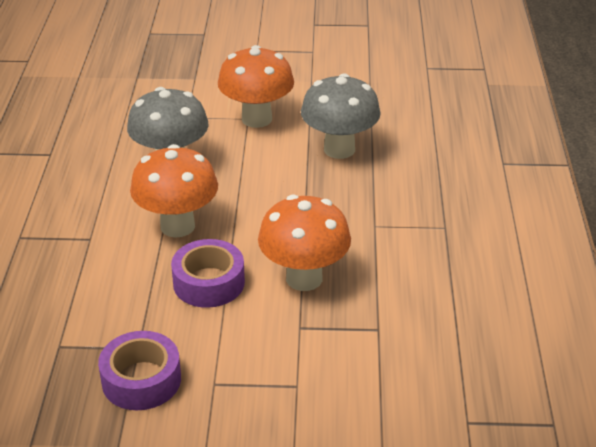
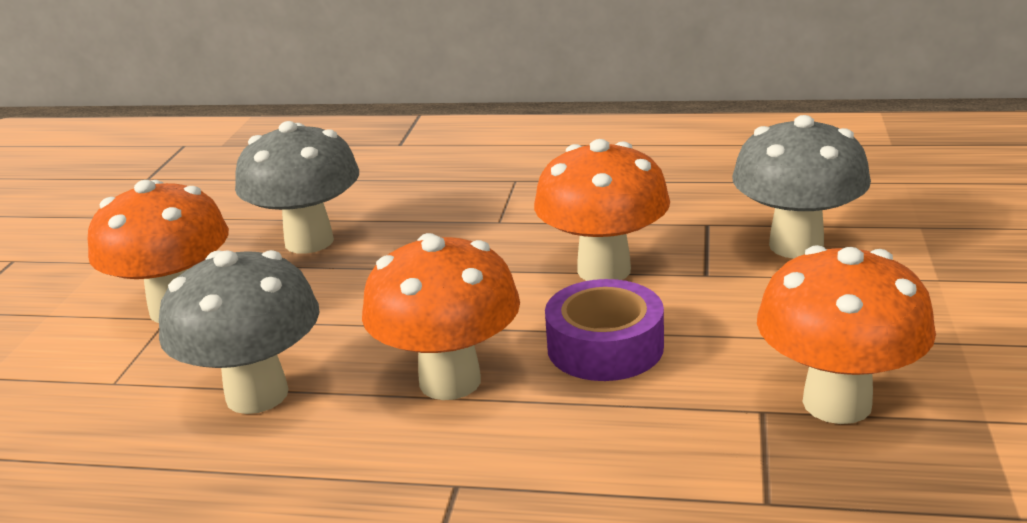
camera: 80 degrees left, 10 degrees down
purple tape [98,331,181,410] -> orange mushroom [757,245,936,424]
none -> grey mushroom [732,115,871,259]

